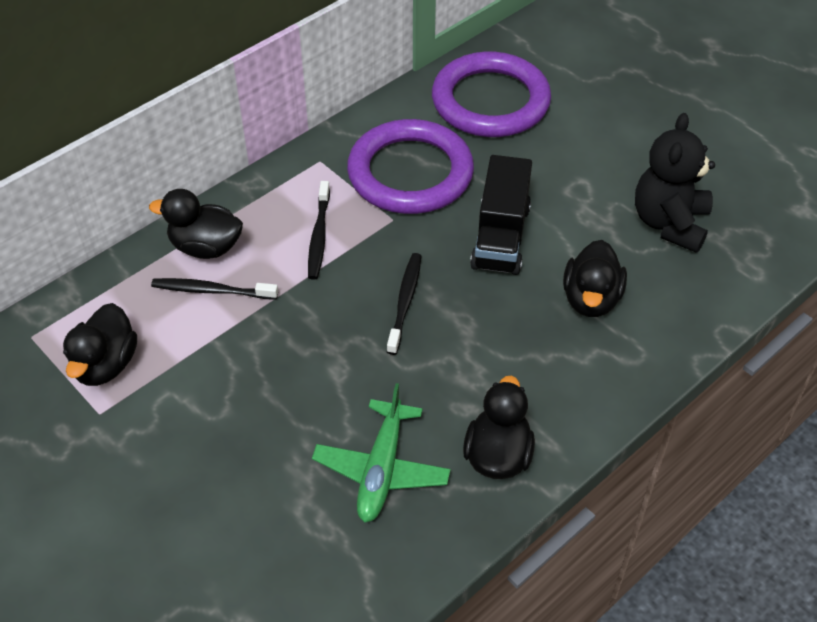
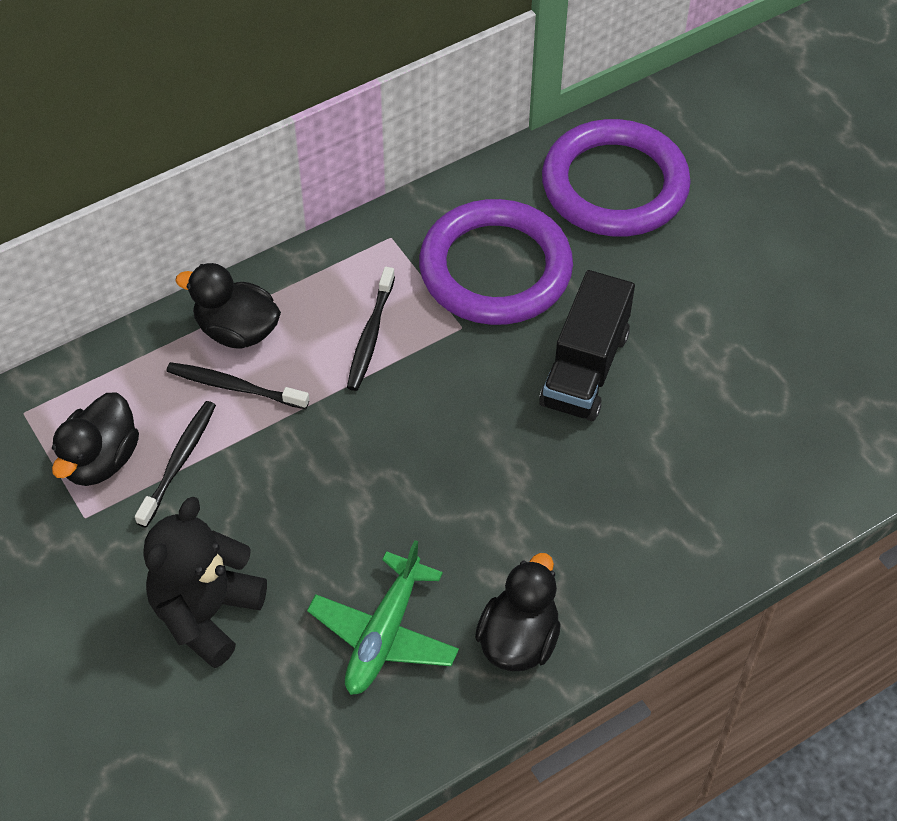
camera: 10 degrees right, 5 degrees up
black toothbrush [387,253,421,355] -> black toothbrush moved to [135,401,216,528]
black duck [563,240,627,317] -> none
black teddy bear [635,113,715,253] -> black teddy bear moved to [143,497,267,668]

